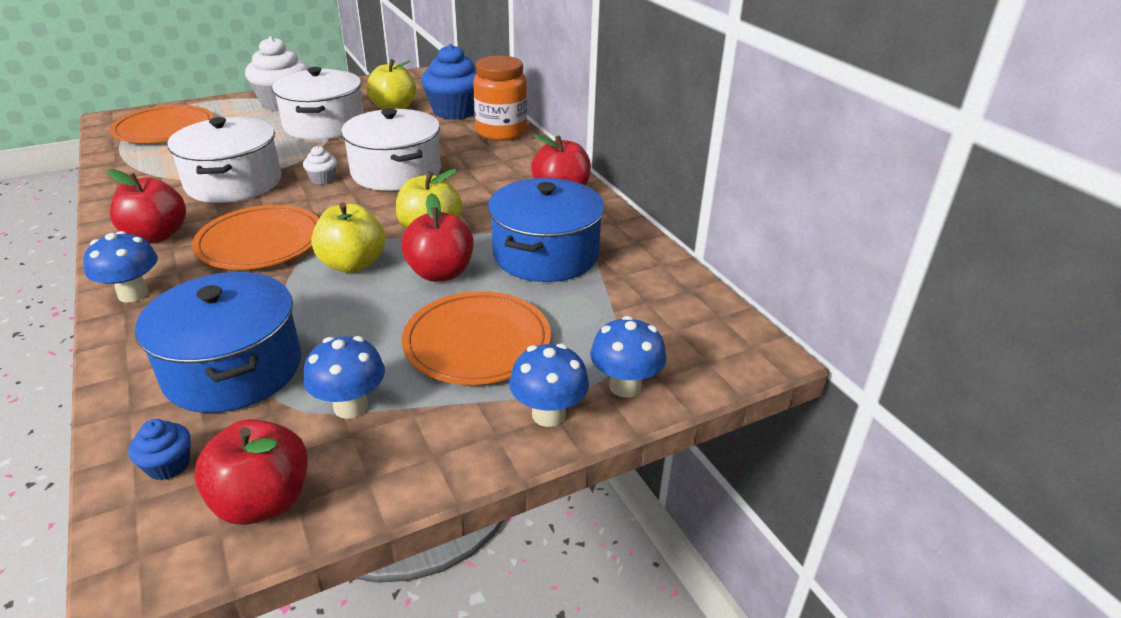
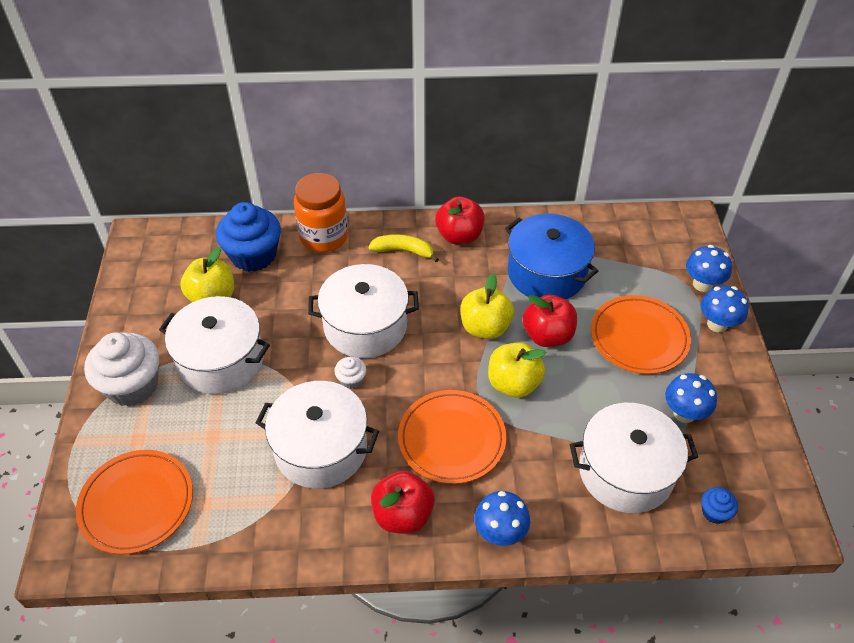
camera: 65 degrees left, 15 degrees up
blue pot [135,272,301,413] -> white pot [570,403,698,513]
red apple [194,419,308,525] -> none
none -> yellow banana [369,234,439,262]

